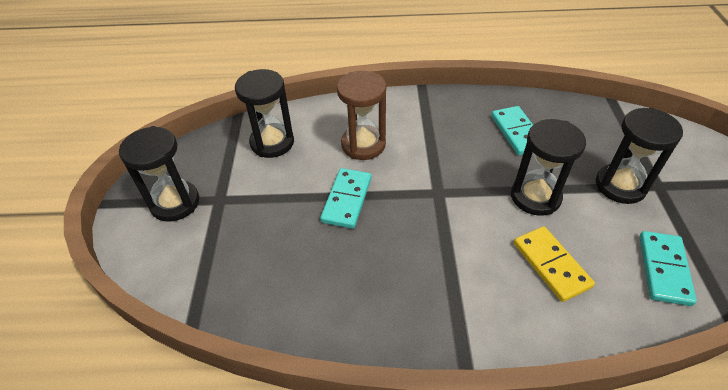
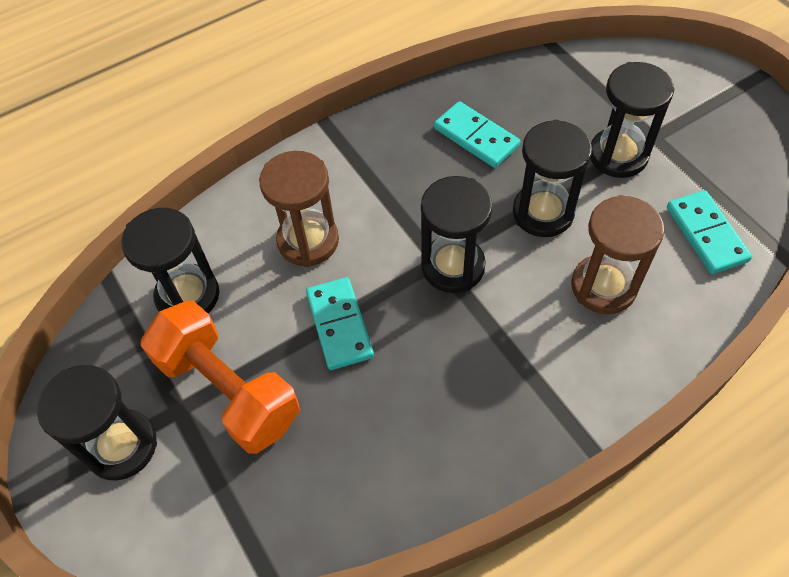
camera: 30 degrees left, 10 degrees up
yellow domino [514,226,595,302] -> brown hourglass [571,195,664,314]
none -> orange dumbbell [141,300,300,454]
none -> black hourglass [421,176,492,293]

